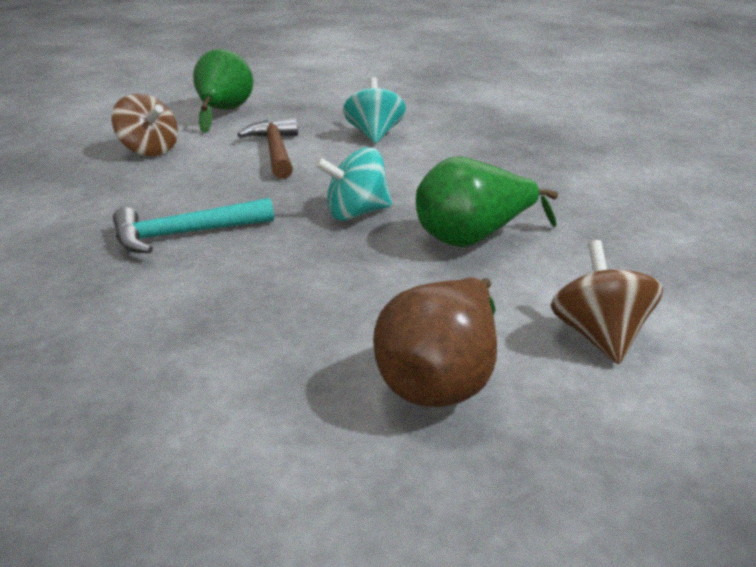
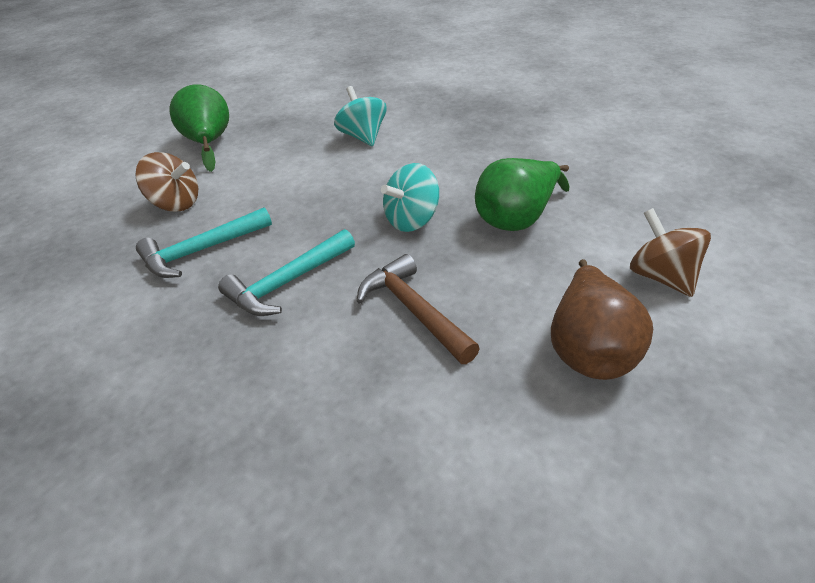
camera: 20 degrees left, 10 degrees up
brown hammer [238,117,298,179] -> brown hammer moved to [357,254,480,364]
none -> turquoise hammer [136,207,272,278]

